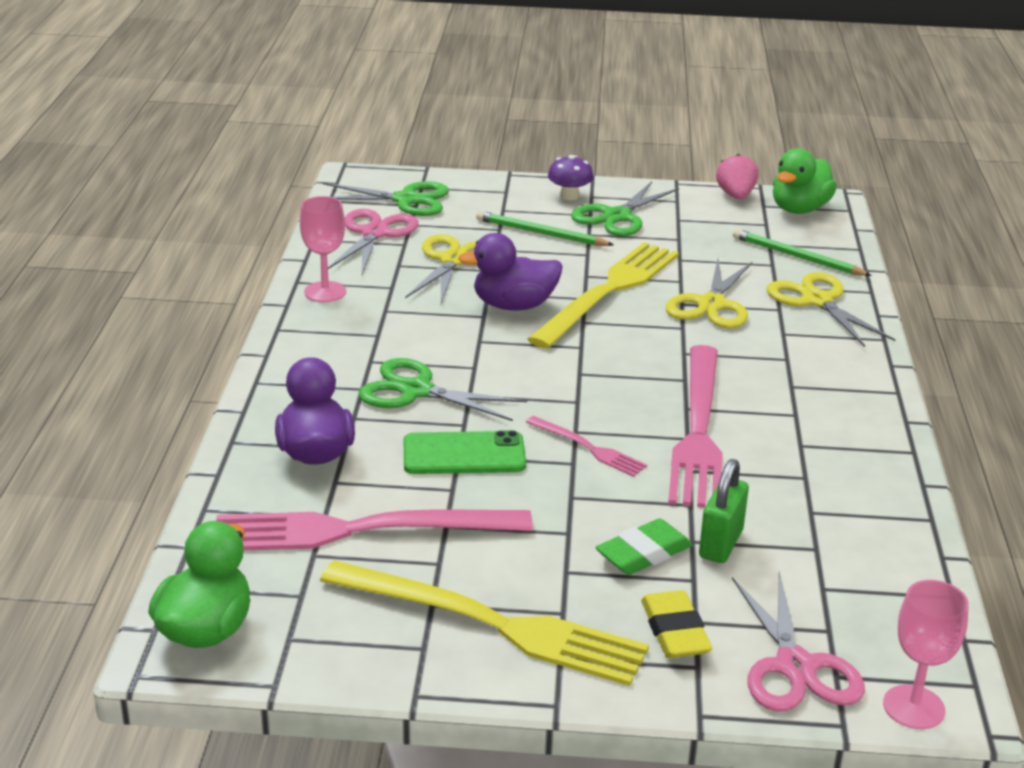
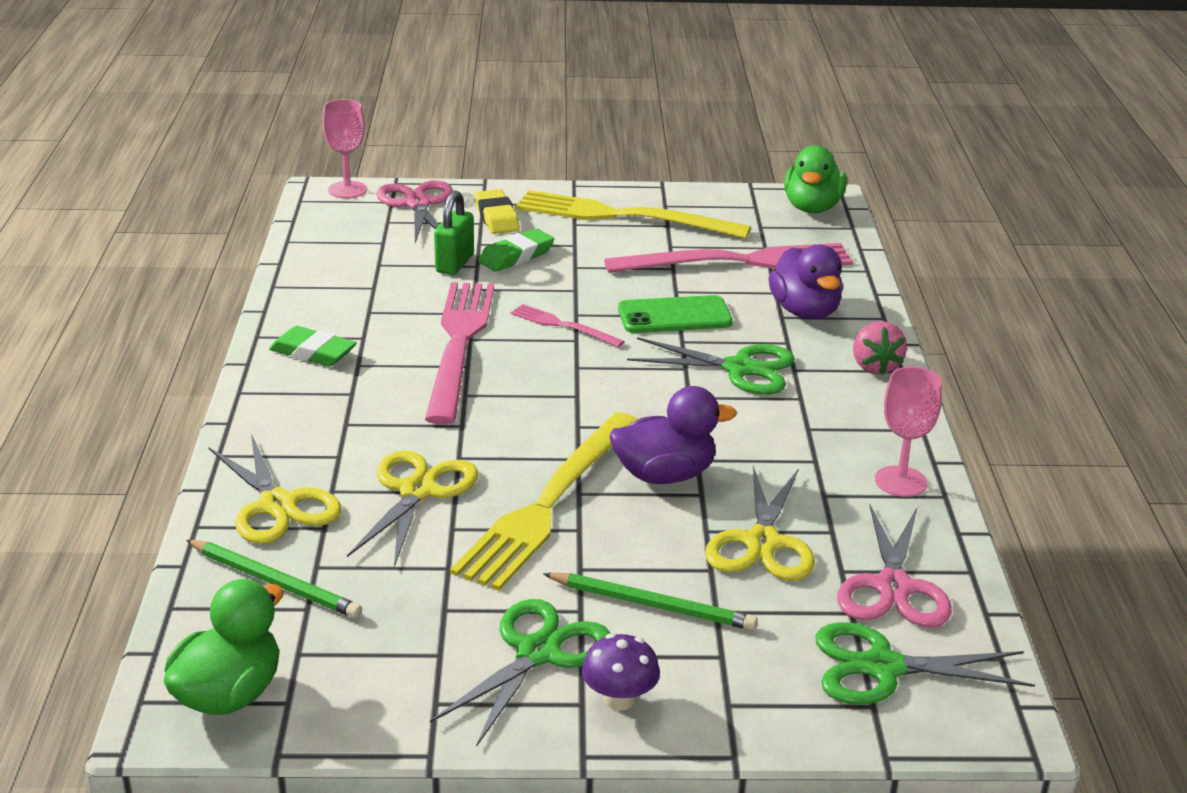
camera: 175 degrees right, 0 degrees up
pink strawberry [716,154,758,200] -> pink strawberry moved to [853,321,907,375]
none -> green eraser [269,326,357,367]

